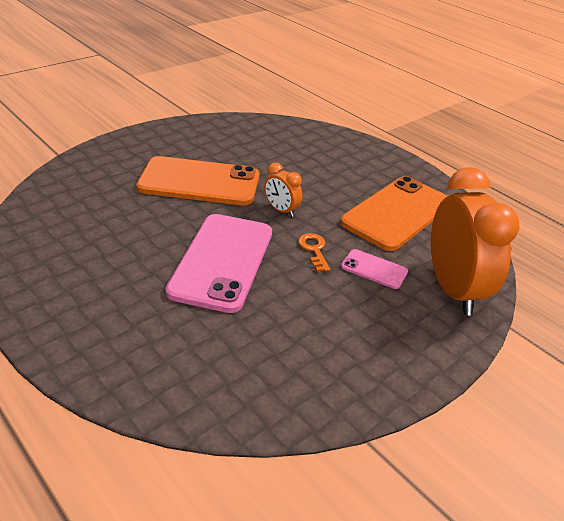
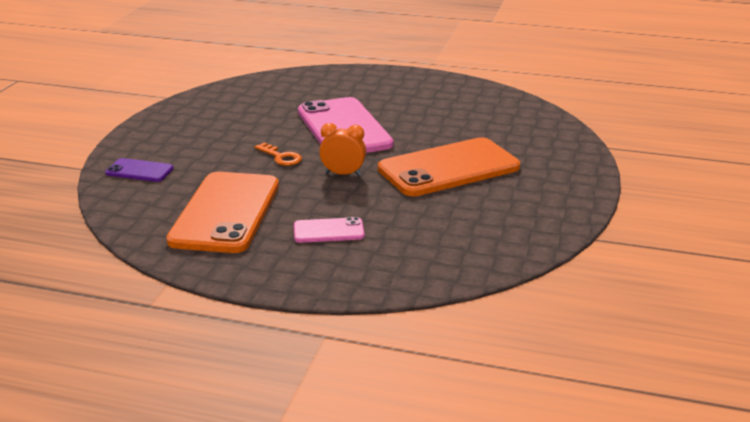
camera: 150 degrees right, 10 degrees down
pink phone [341,249,408,289] -> pink phone moved to [294,217,365,243]
orange clock [431,167,520,316] -> purple phone [105,158,174,182]

